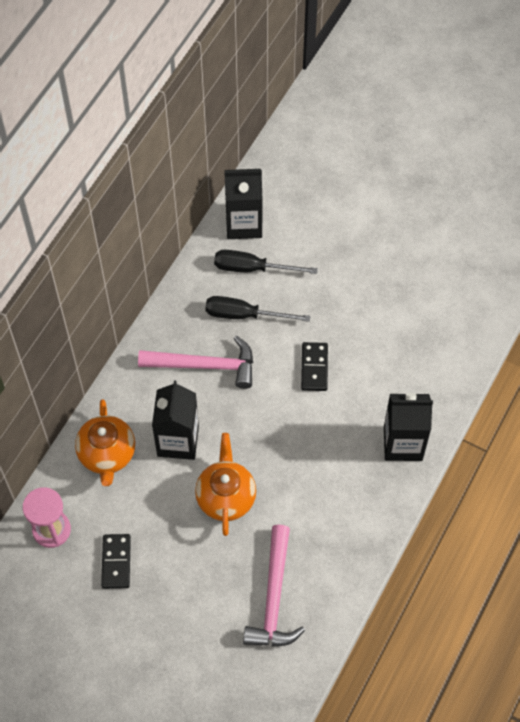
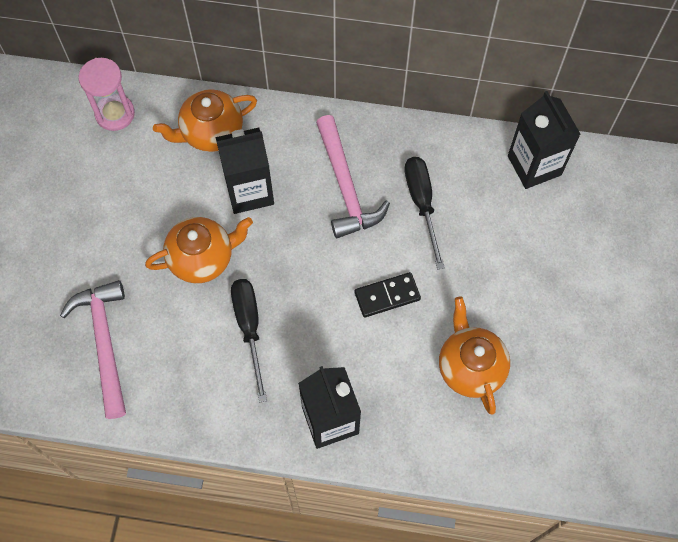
camera: 70 degrees right, 5 degrees up
black domino [101,534,131,589] -> none
black screwdriver [214,250,318,274] -> black screwdriver moved to [231,279,267,402]
pink hammer [243,525,305,647] -> pink hammer turned 90 degrees clockwise [60,280,126,419]
none -> orange teapot [439,297,510,415]

